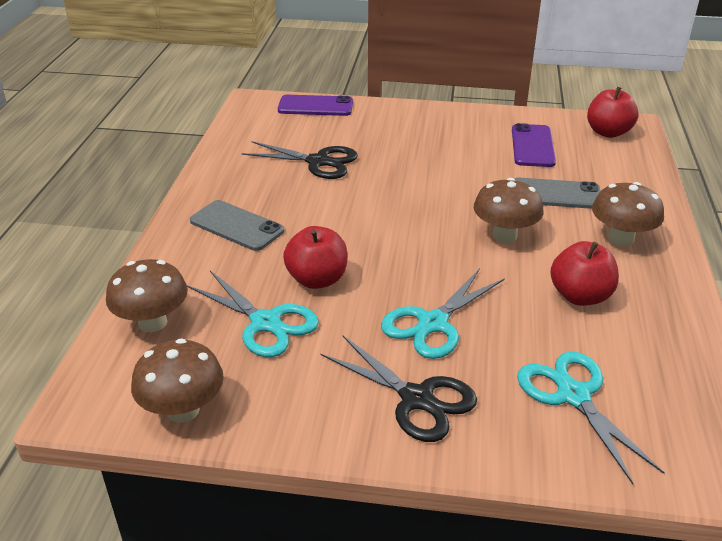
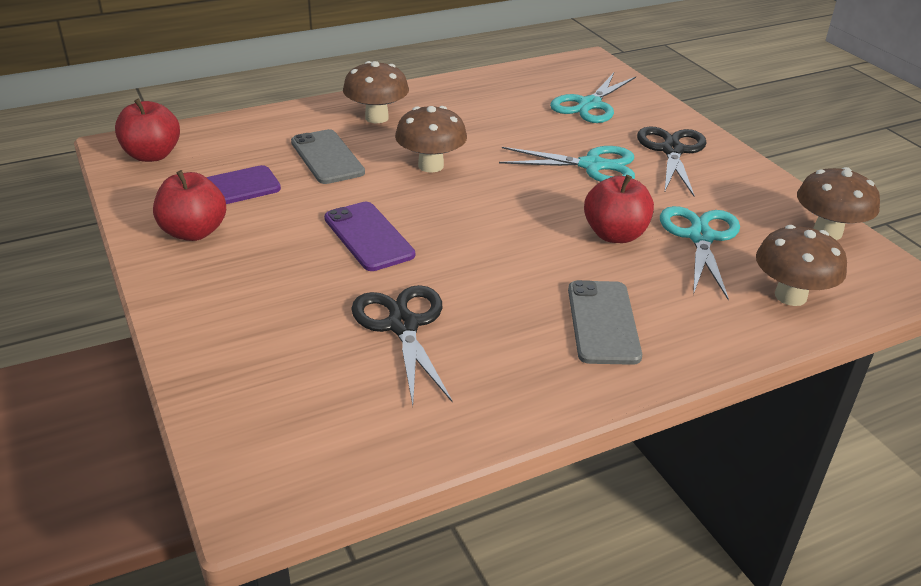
camera: 125 degrees left, 0 degrees up
purple phone [278,95,353,116] -> purple phone moved to [324,202,415,271]
red apple [550,241,619,306] -> red apple moved to [153,170,226,241]

